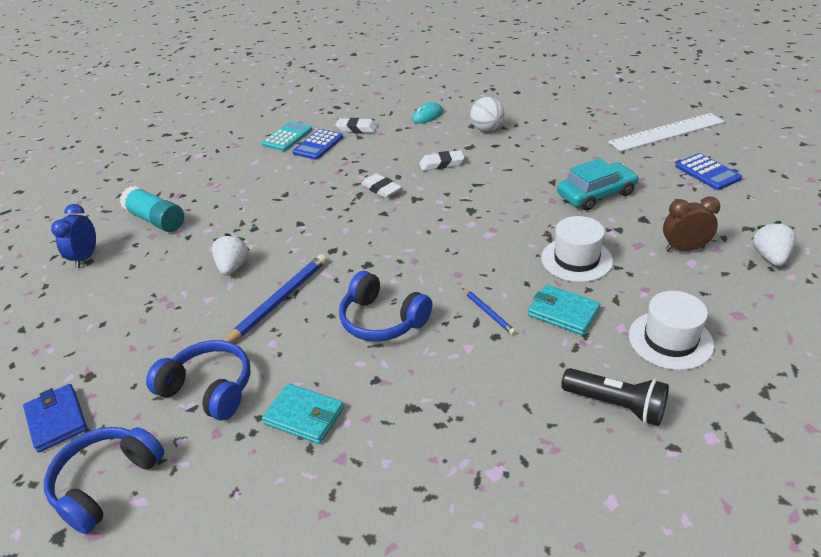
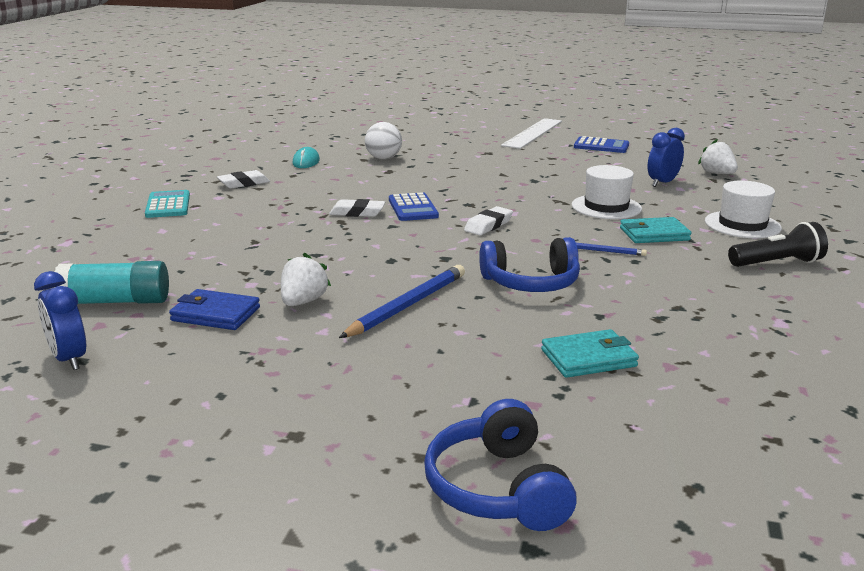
camera: 45 degrees left, 15 degrees down
blue wallet [23,384,88,453] -> blue wallet moved to [169,289,260,330]
blue headphones [146,340,250,421] -> none
white strawberry [212,233,250,276] -> white strawberry turned 60 degrees clockwise [281,253,331,306]
blue pencil [225,254,327,343] -> blue pencil turned 45 degrees clockwise [339,265,465,338]
blue calculator [292,129,343,160] -> blue calculator moved to [389,192,439,221]
white eraser [419,150,465,171] -> white eraser moved to [464,206,513,235]
turquoise car [557,158,639,211] -> none
brown clock [663,196,720,251] -> blue clock [647,128,685,187]

